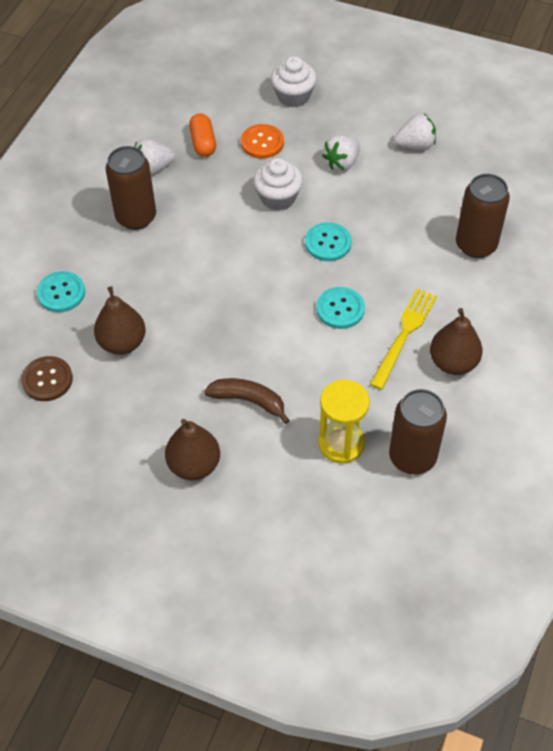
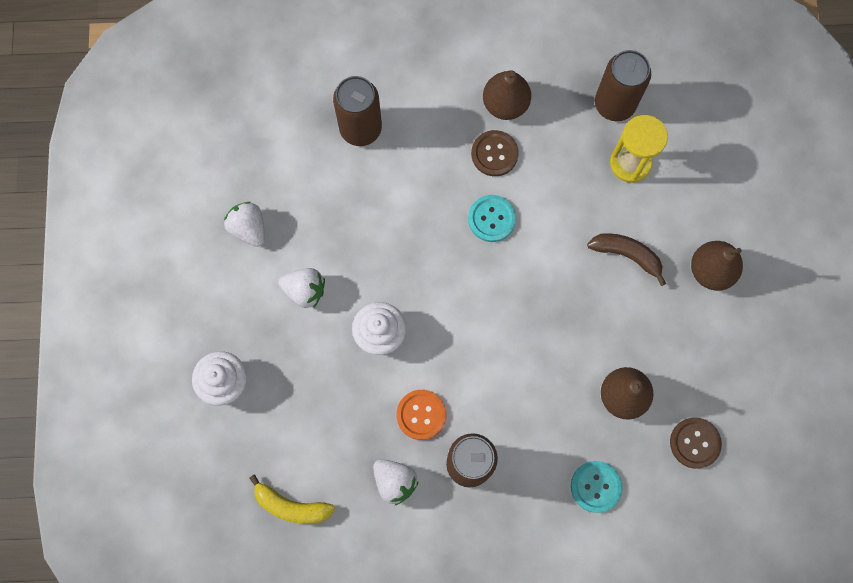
camera: 115 degrees left, 20 degrees up
orange capsule [189,113,216,157] -> none
brown banana [204,378,290,424] -> brown banana turned 120 degrees clockwise [587,233,666,286]
orange button [241,124,284,159] -> orange button moved to [396,390,446,440]
turquoise button [305,223,351,261] -> none
yellow fork [370,288,437,390] -> brown button [471,130,519,176]
none -> yellow banana [250,474,335,524]

